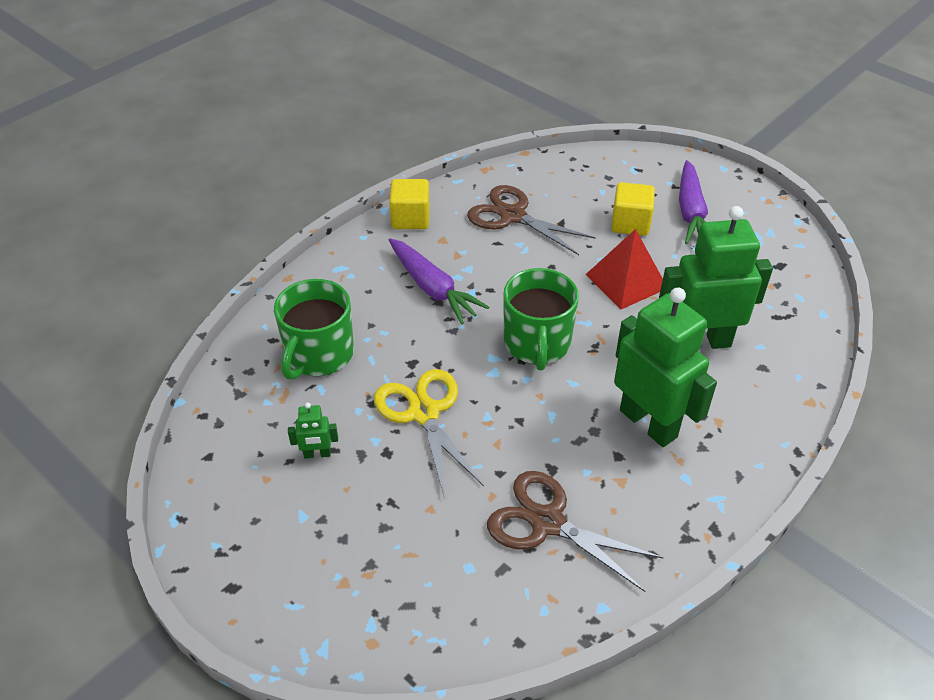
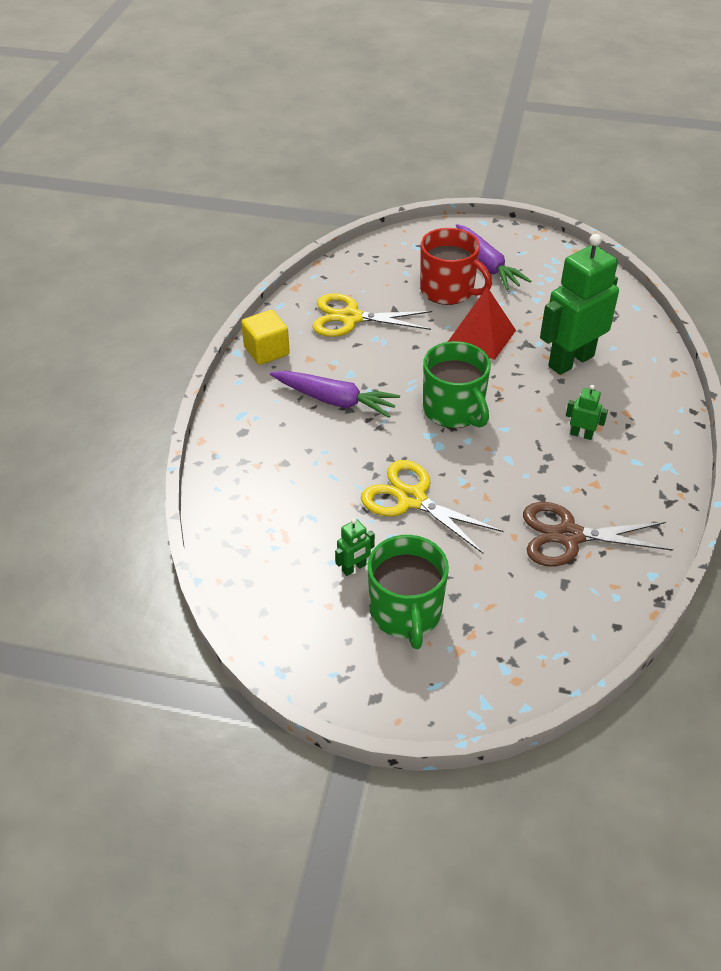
camera: 30 degrees left, 0 degrees up
green mug [274,279,354,380] -> green mug moved to [368,535,449,649]
brown scissors [467,185,596,255] -> yellow scissors [313,293,432,337]
yellow cube [611,182,655,236] -> red mug [420,228,492,305]
green robot [614,288,717,447] -> green robot [566,385,608,440], size x0.42

